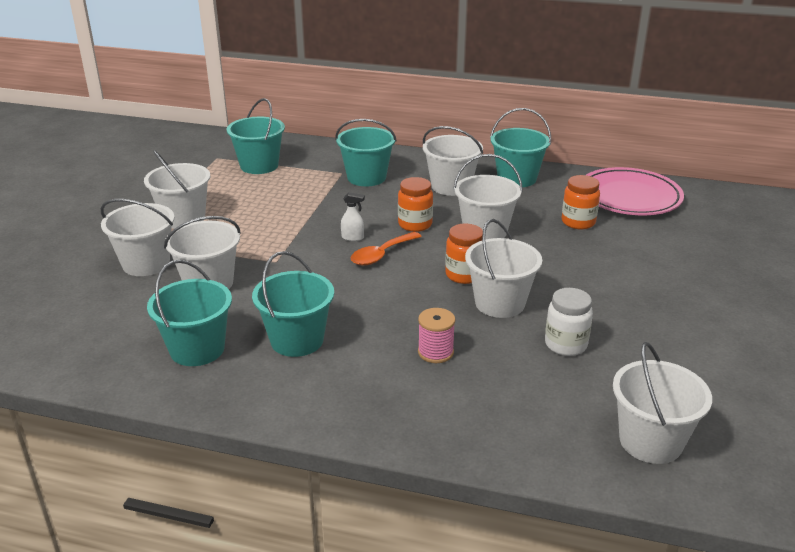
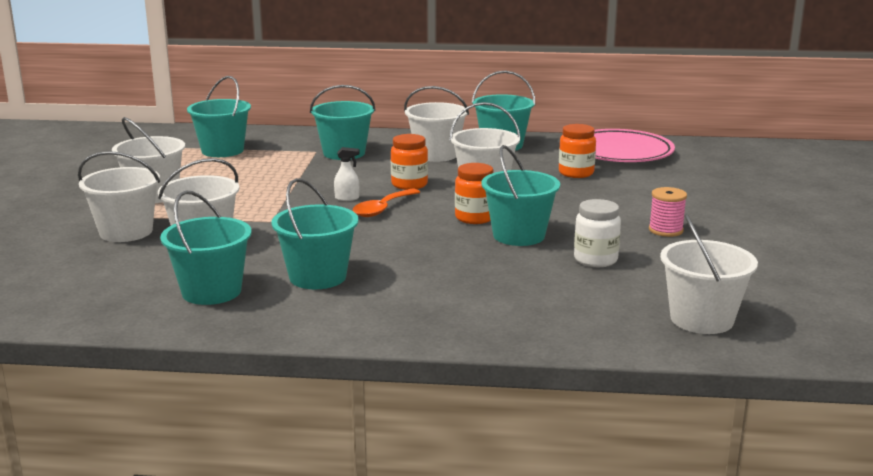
camera: 10 degrees left, 10 degrees down
pink spool [418,308,455,363] -> pink spool moved to [649,187,687,237]
white bucket [465,219,542,318] -> turquoise bucket [481,145,560,246]

